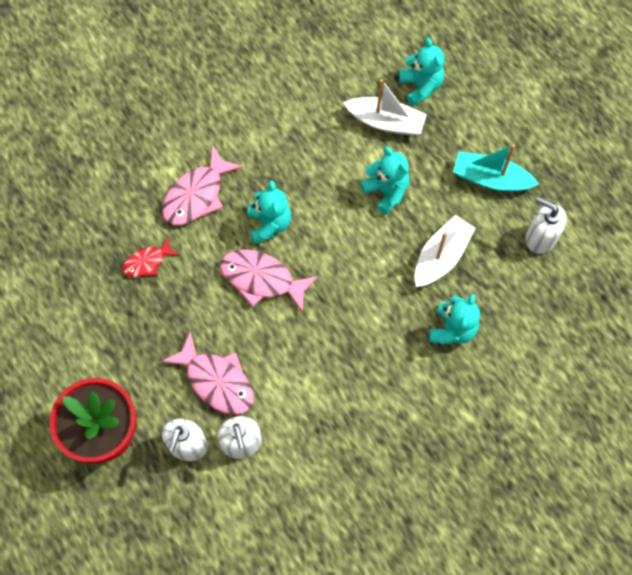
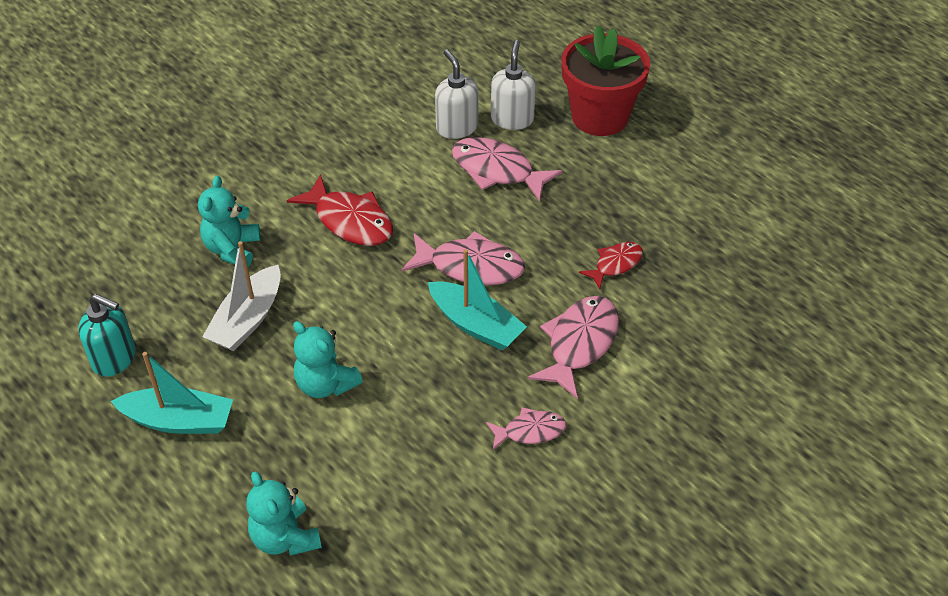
camera: 170 degrees right, 20 degrees down
turquoise teddy bear [248,180,291,244] -> turquoise boat [428,249,527,350]
white boat [343,79,427,136] -> none
white soap dispenser [526,197,567,254] -> turquoise soap dispenser [78,294,136,377]
none -> red fish [287,174,393,246]
none -> pink fish [486,407,566,450]

